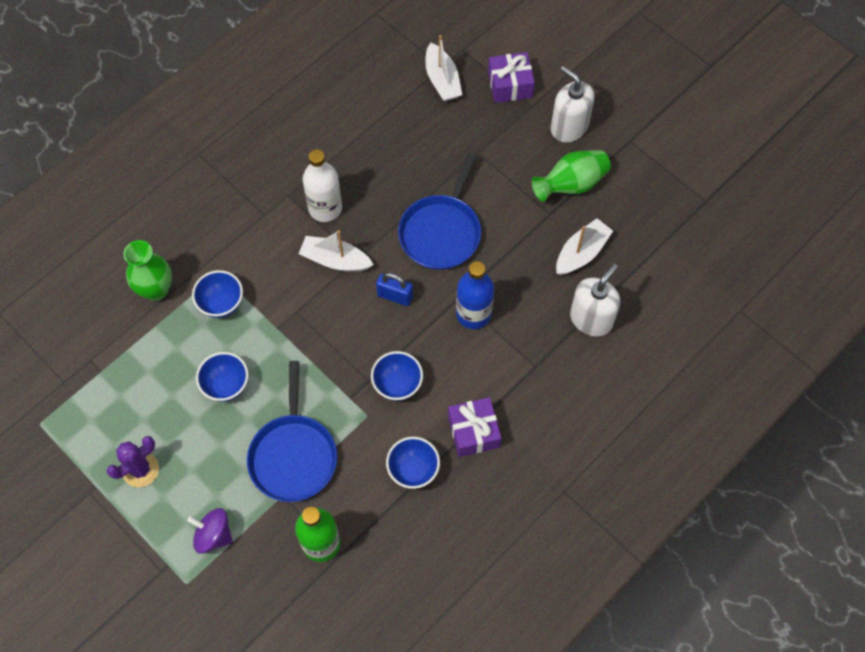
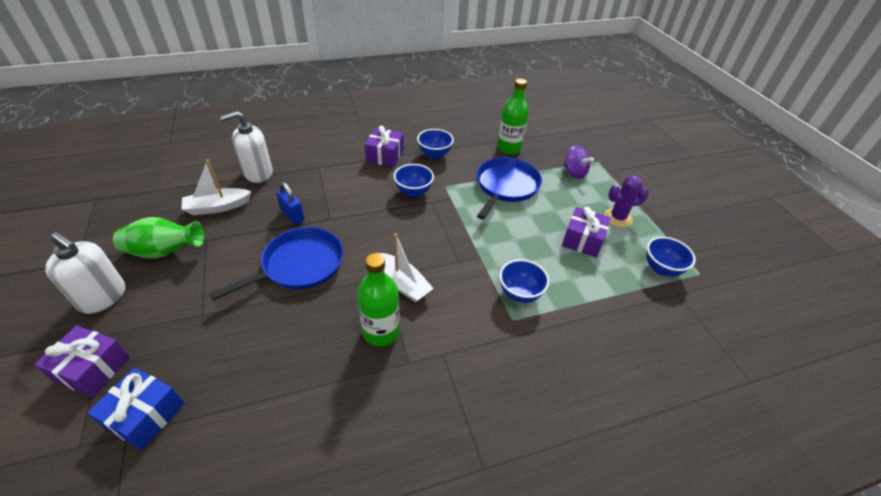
camera: 155 degrees left, 20 degrees down
green vase [124,240,172,301] -> none
blue bowl [196,352,248,402] -> blue bowl moved to [646,237,696,276]
white bottle [303,149,342,222] -> green bottle [357,253,400,346]
blue padlock [376,273,413,306] -> blue padlock moved to [276,182,304,225]
white boat [425,35,462,101] -> blue gift [87,368,184,450]
blue bottle [456,261,494,329] -> none
white soap dispenser [551,66,594,142] -> white soap dispenser turned 45 degrees counterclockwise [45,232,125,314]
none -> purple gift [562,207,611,258]

